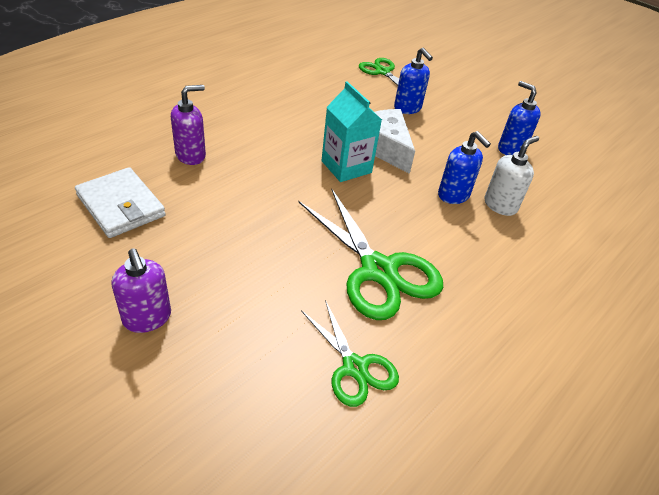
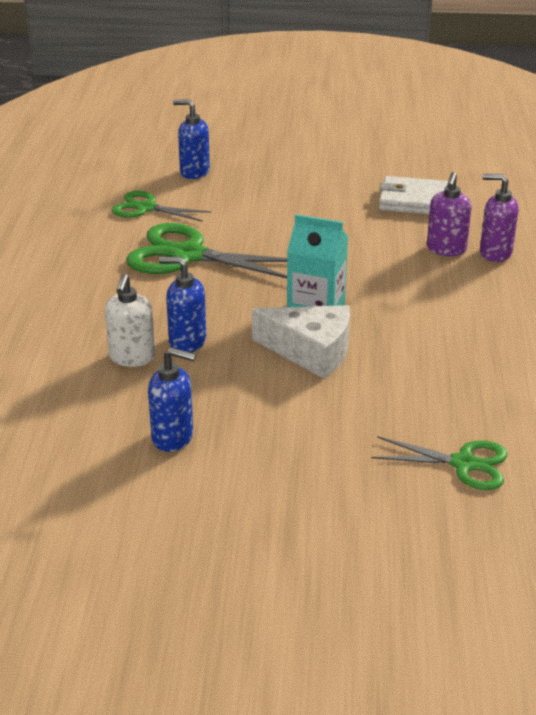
camera: 145 degrees right, 10 degrees down
purple soap dispenser [112,248,171,333] -> purple soap dispenser moved to [480,174,519,262]
blue soap dispenser [394,48,433,114] -> blue soap dispenser moved to [173,99,210,179]

